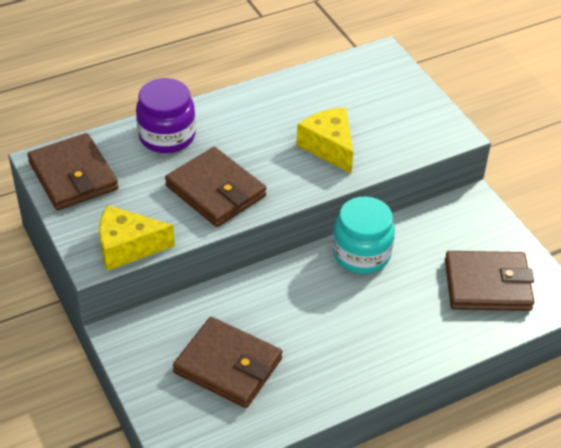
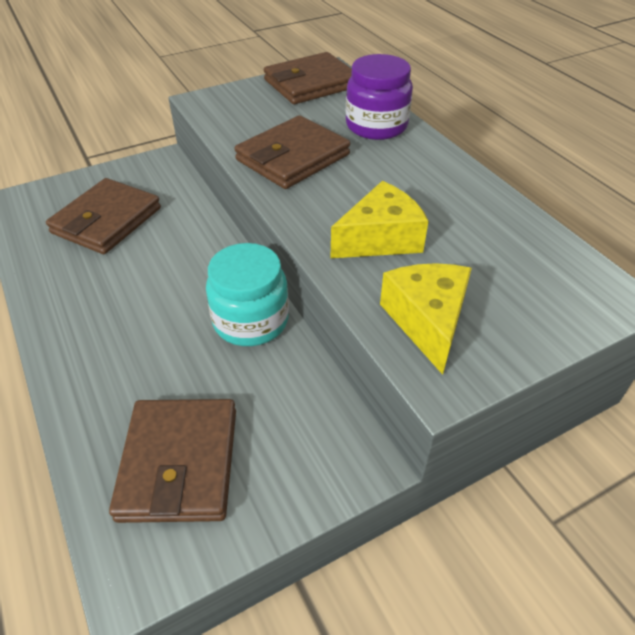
camera: 90 degrees right, 0 degrees up
yellow cheese [99,205,175,271] -> yellow cheese moved to [380,263,472,375]

